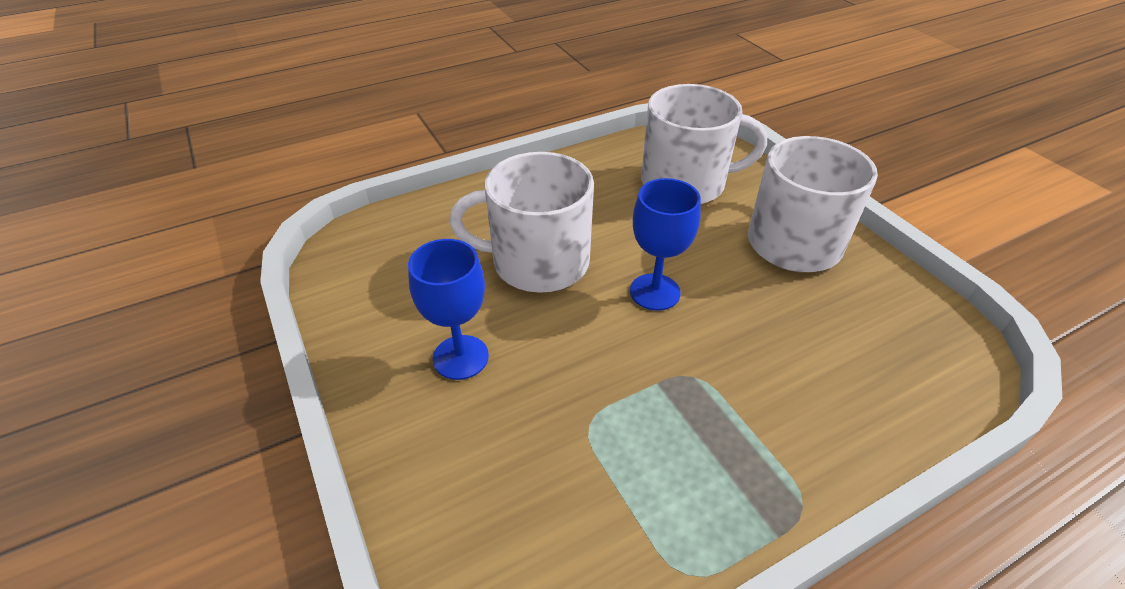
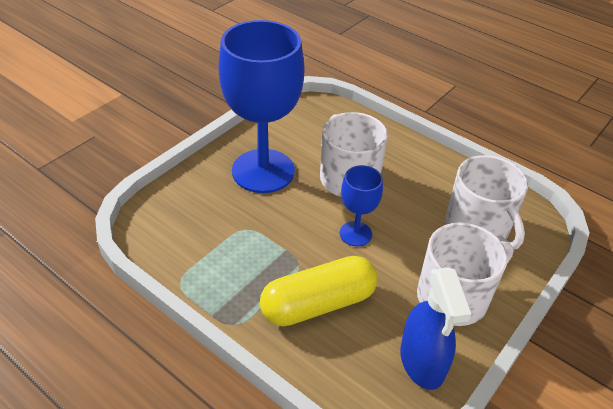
camera: 65 degrees right, 0 degrees up
blue goblet [408,239,489,380] -> blue goblet [218,20,304,193], size x2.11
none -> yellow capsule [260,256,378,326]
none -> blue spray bottle [400,267,471,390]

